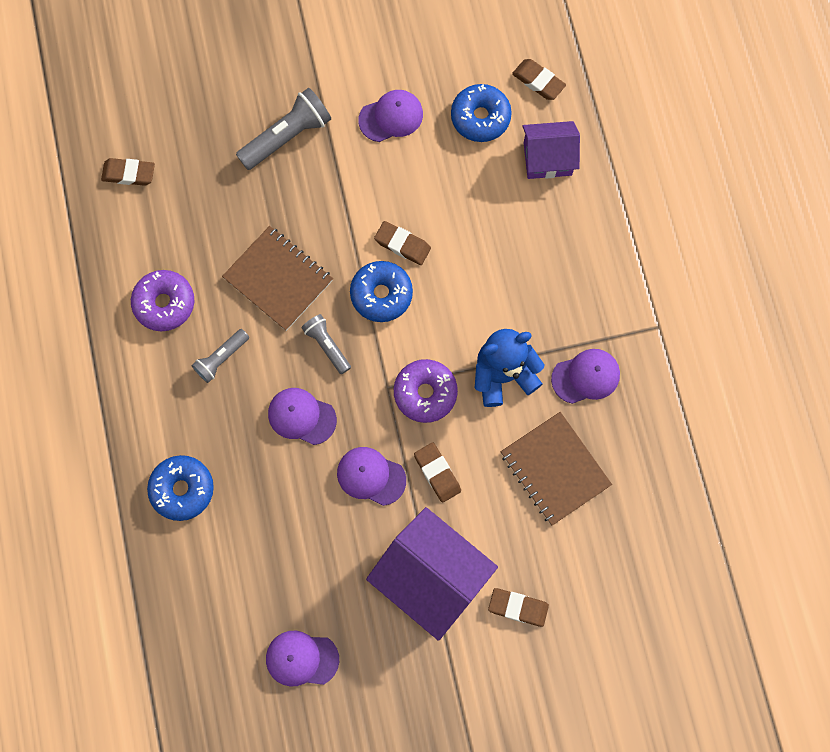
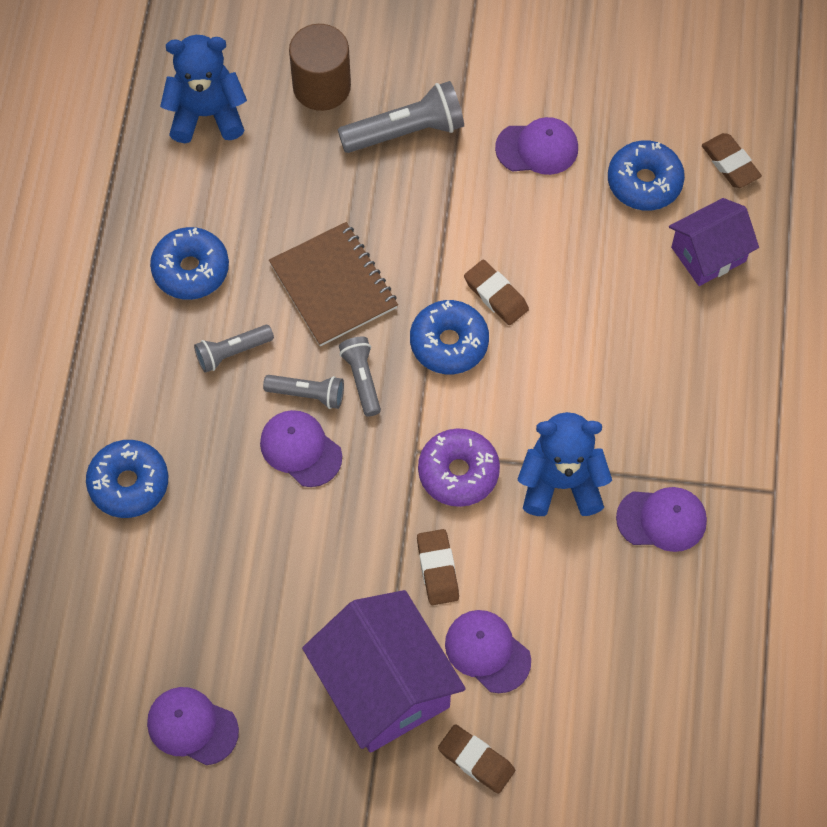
camera: 20 degrees right, 10 degrees down
brown eraser [101,158,155,186] -> blue teddy bear [160,35,247,143]
purple donut [131,270,194,331] -> blue donut [150,227,229,300]
purple cap [337,447,406,506] -> purple cap moved to [445,610,531,693]
brown notebook [501,412,612,525] -> none
purple house [522,121,580,179] -> purple house turned 45 degrees counterclockwise [669,198,759,286]
none -> grey flashlight [263,375,344,409]
none -> brown cylinder [289,24,351,111]

